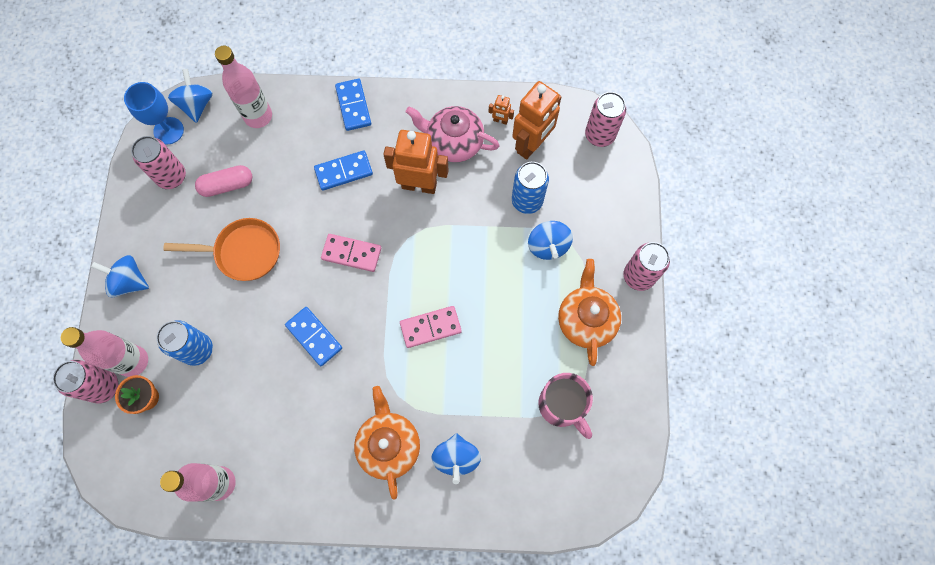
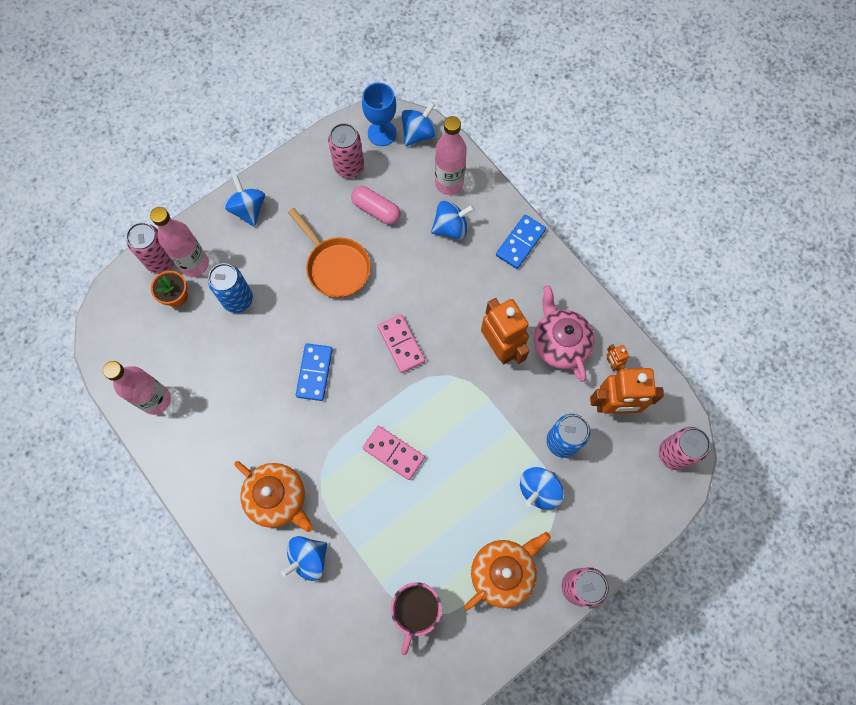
camera: 50 degrees right, 0 degrees up
blue domino [314,150,373,191] -> none
orange teapot [354,386,420,500] -> orange teapot turned 90 degrees clockwise [234,461,313,532]
none -> blue spinning top [431,200,474,240]

